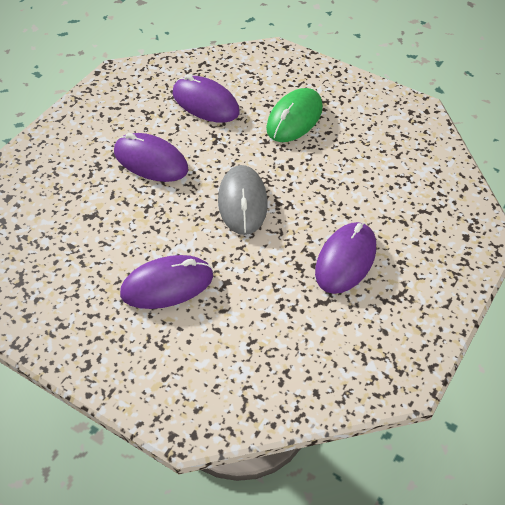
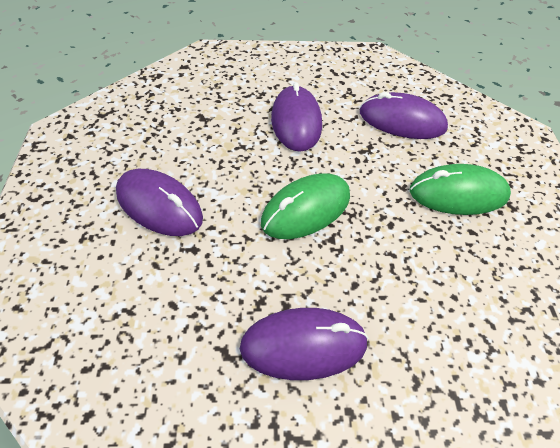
camera: 55 degrees right, 0 degrees up
purple mouse [172,74,240,123] -> purple mouse turned 75 degrees counterclockwise [360,92,448,139]
grey mouse [218,165,268,235] -> green mouse [261,173,350,239]

